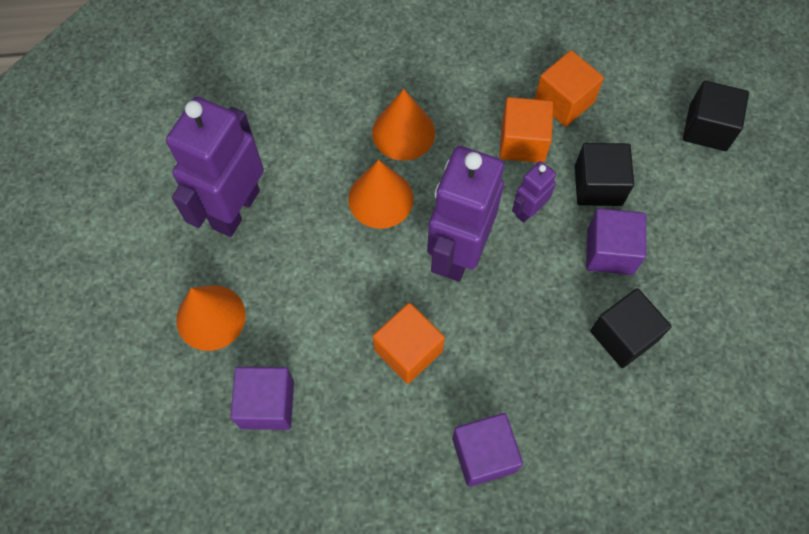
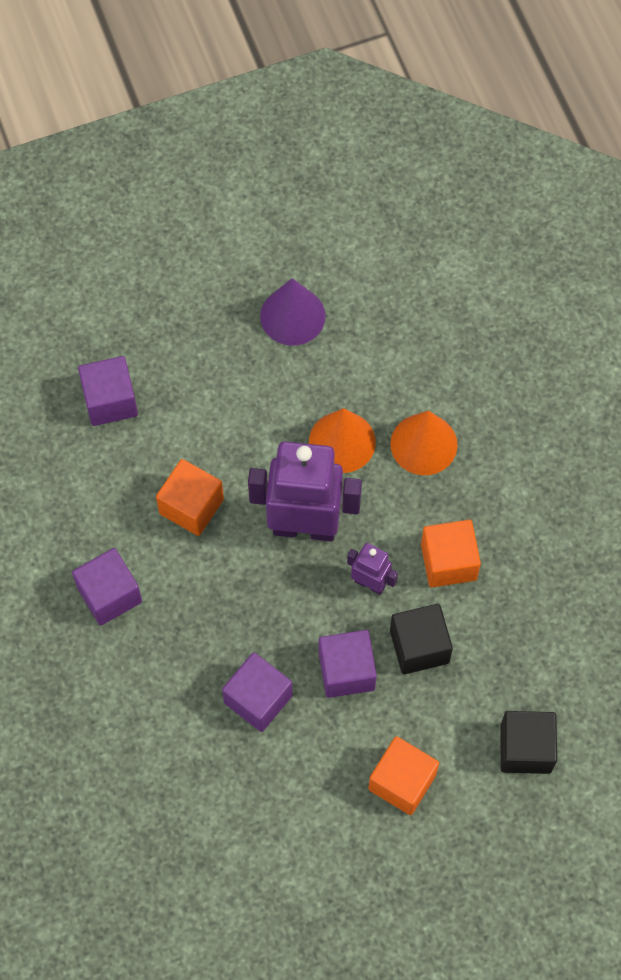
camera: 75 degrees right, 0 degrees up
purple robot [166,97,264,237] -> purple cone [260,278,326,346]
orange cone [176,286,246,351] -> none
orange cube [535,50,604,127] -> orange cube moved to [368,736,439,815]
black cube [590,288,672,368] -> purple cube [222,652,293,732]

